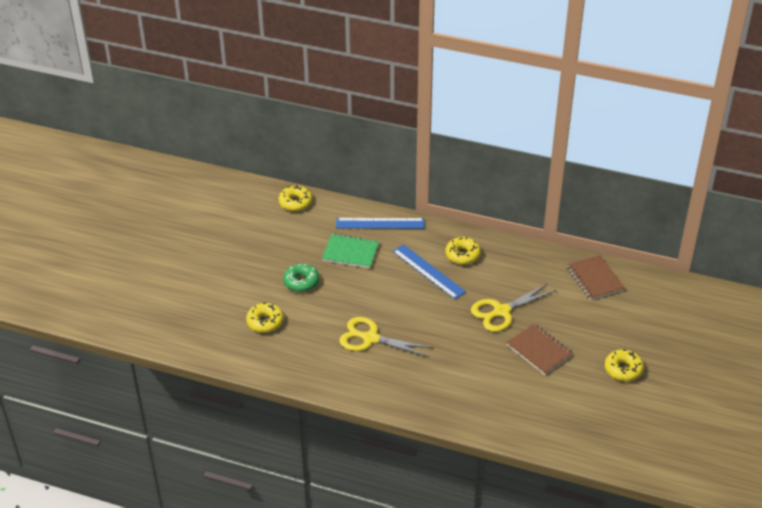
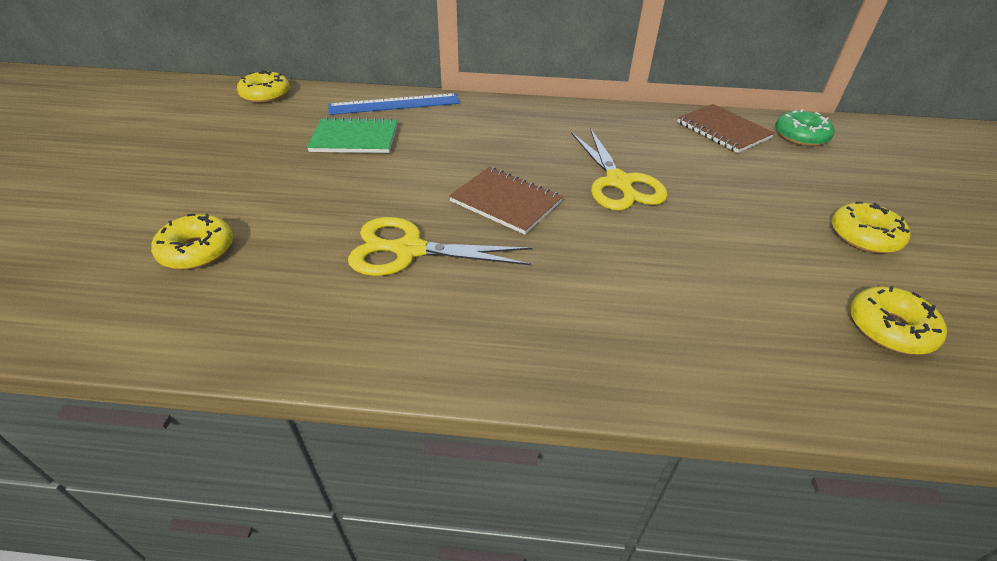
camera: 15 degrees left, 0 degrees up
green donut [283,264,319,292] -> green donut moved to [775,109,834,146]
blue ruler [392,244,466,299] -> none
yellow donut [445,237,481,265] -> yellow donut moved to [850,286,947,354]
yellow scissors [471,283,556,332] -> yellow scissors turned 60 degrees counterclockwise [571,128,668,211]
brown notebook [506,324,573,375] -> brown notebook moved to [449,167,563,235]

